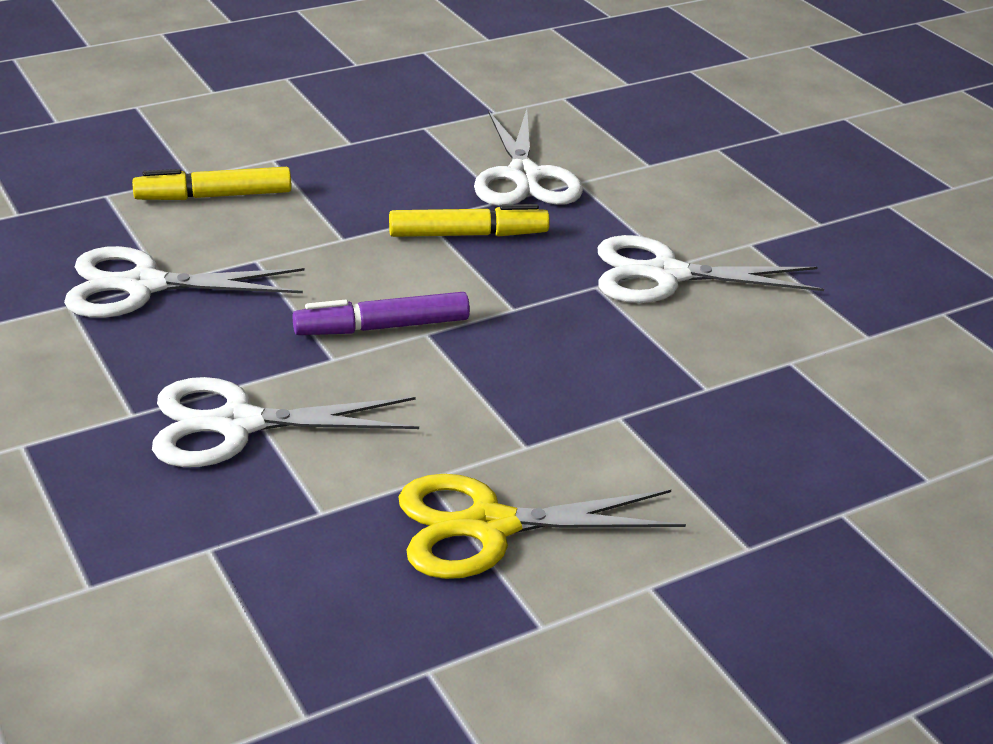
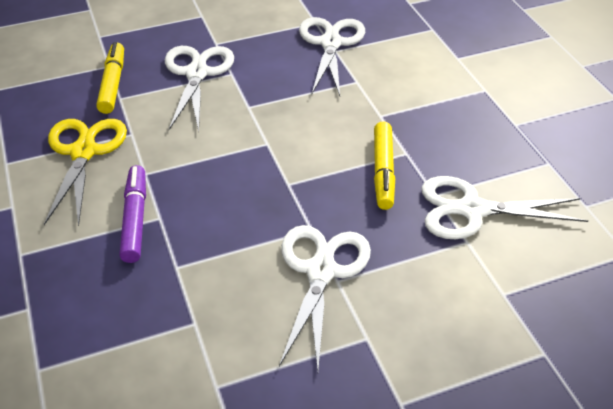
camera: 100 degrees right, 10 degrees up
yellow marker [132,167,292,200] -> yellow marker moved to [96,42,124,114]
purple marker [292,292,470,335] -> purple marker moved to [119,165,146,263]

